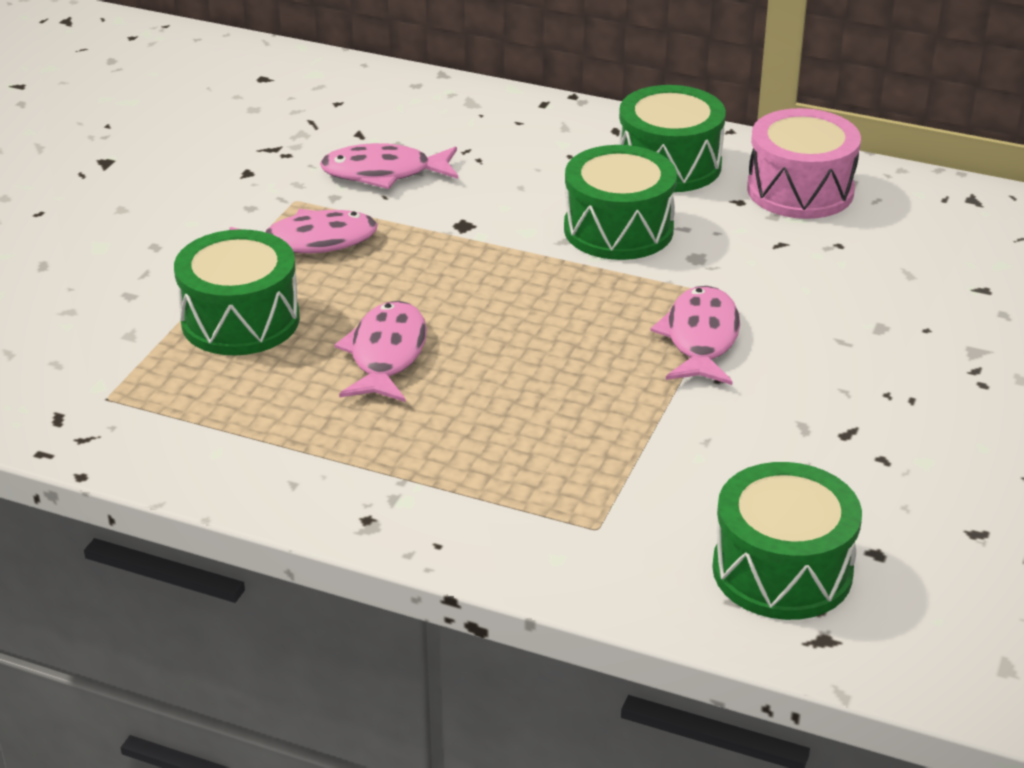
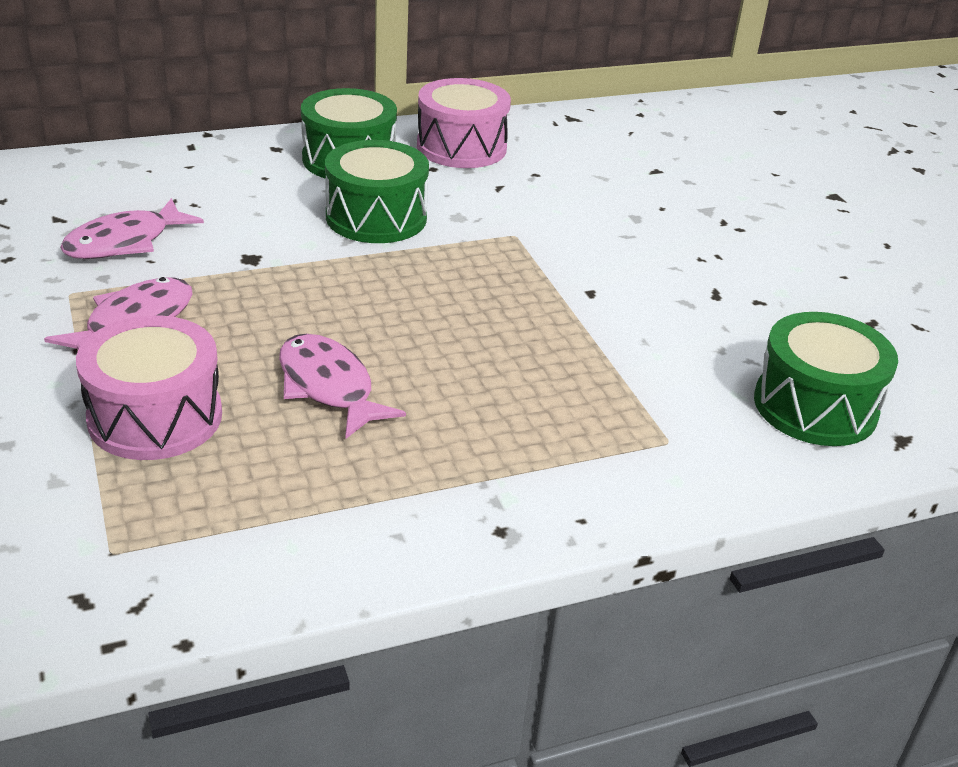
camera: 45 degrees left, 0 degrees up
green drum [174,229,300,355] -> pink drum [76,316,222,460]
pink fish [650,286,740,385] -> none

